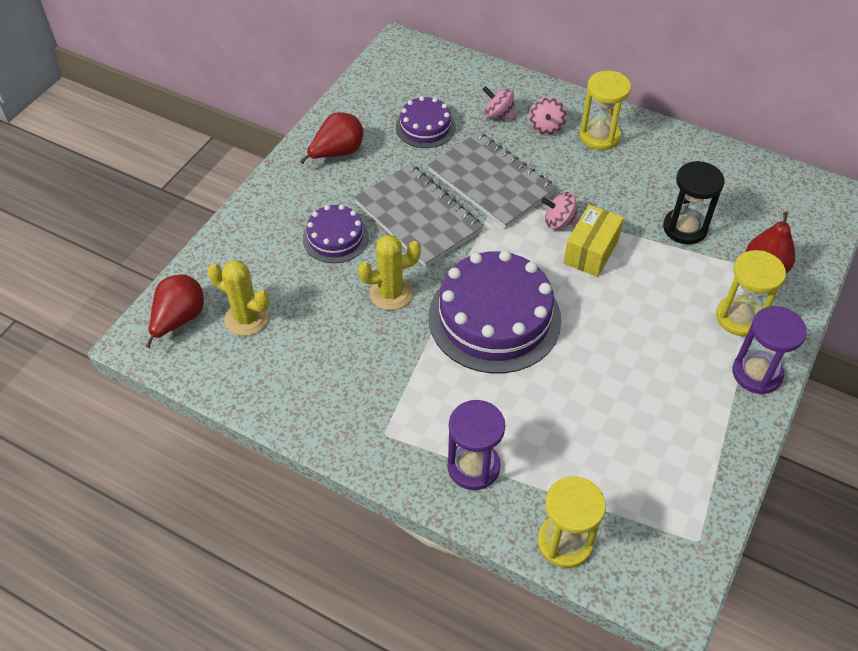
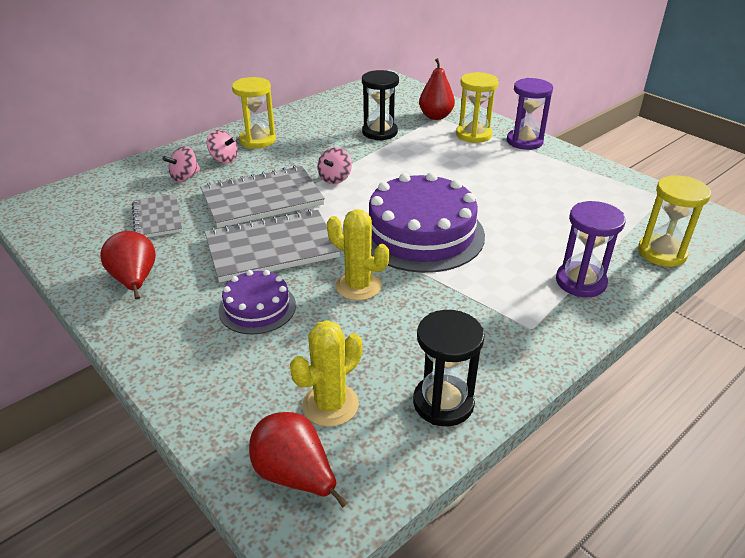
camera: 70 degrees left, 15 degrees down
yellow cactus [358,235,421,310] -> yellow cactus turned 60 degrees counterclockwise [327,209,389,301]
purple cake [396,96,455,148] -> grey notebook [132,194,182,238]
yellow box [563,204,624,277] -> none
none -> black hourglass [413,310,485,426]

